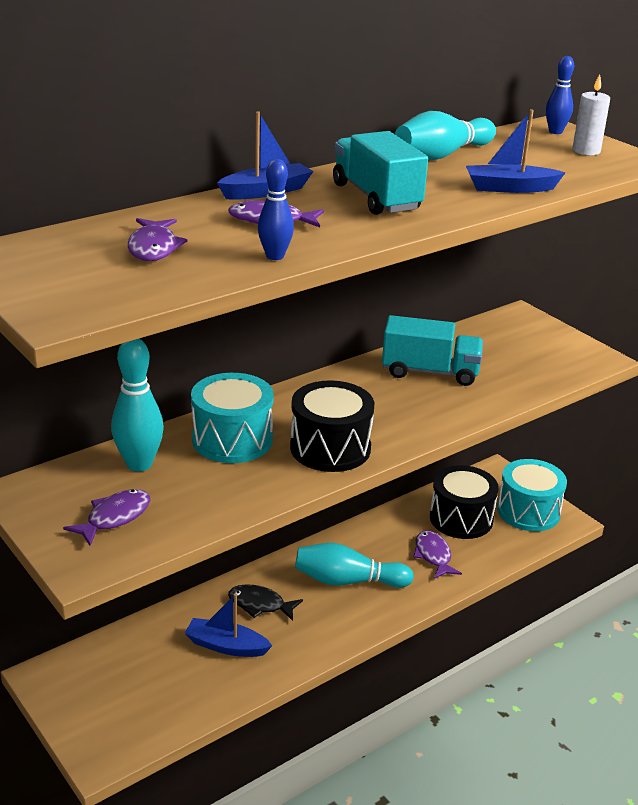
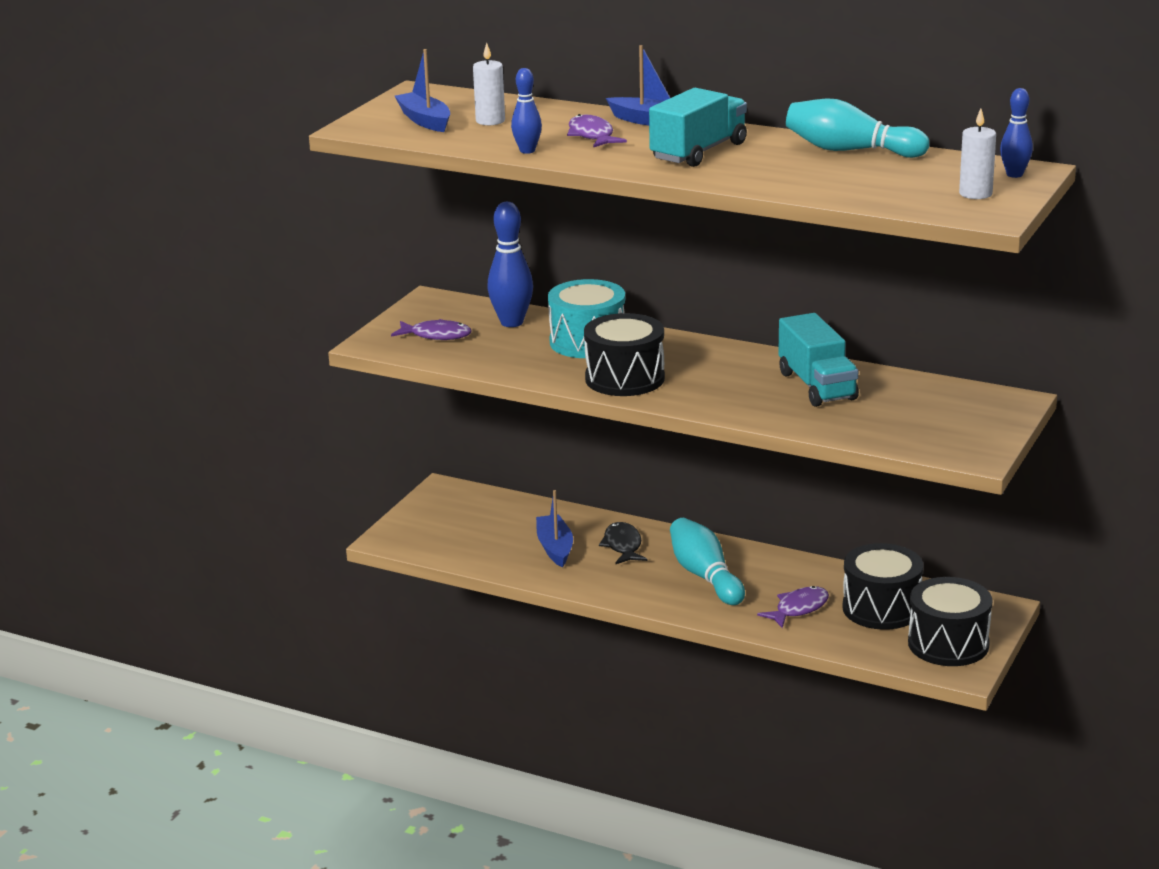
camera: 65 degrees right, 5 degrees down
turquoise bowling pin [111,339,164,472] -> blue bowling pin [487,202,533,327]
purple fish [128,218,187,261] -> white candle [473,42,505,125]
blue boat [466,109,566,193] -> blue boat moved to [395,49,450,132]
turquoise drum [497,459,567,531] -> black drum [908,577,992,666]

